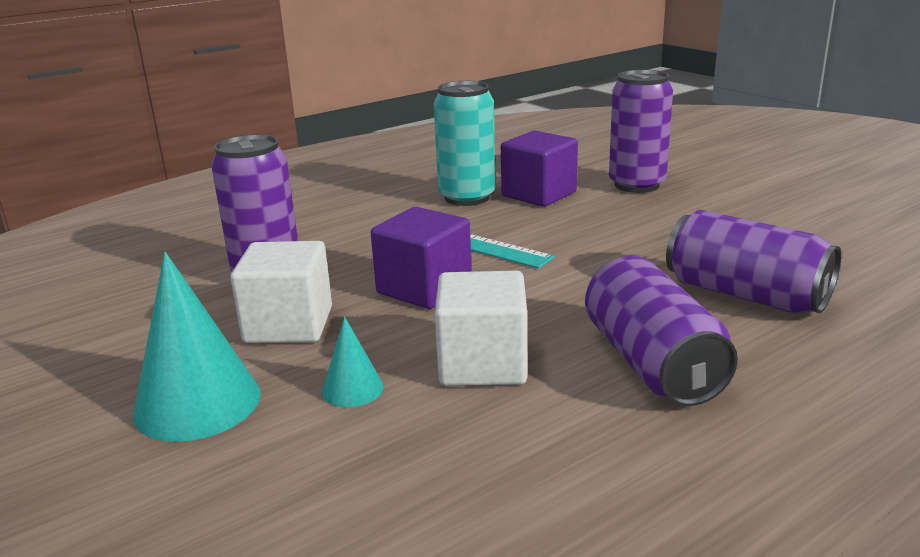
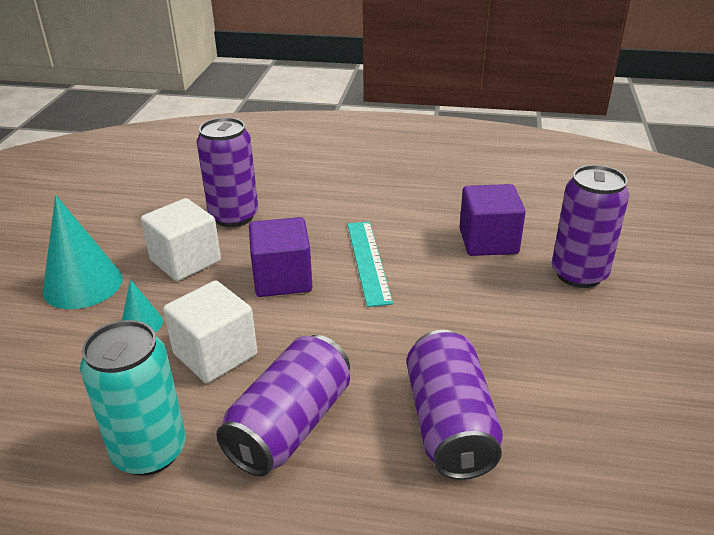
camera: 45 degrees right, 10 degrees up
turquoise can [434,81,496,206] -> turquoise can moved to [80,320,186,476]

